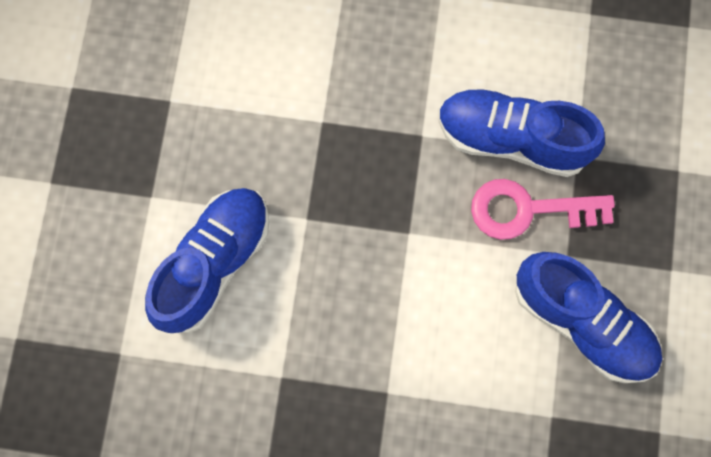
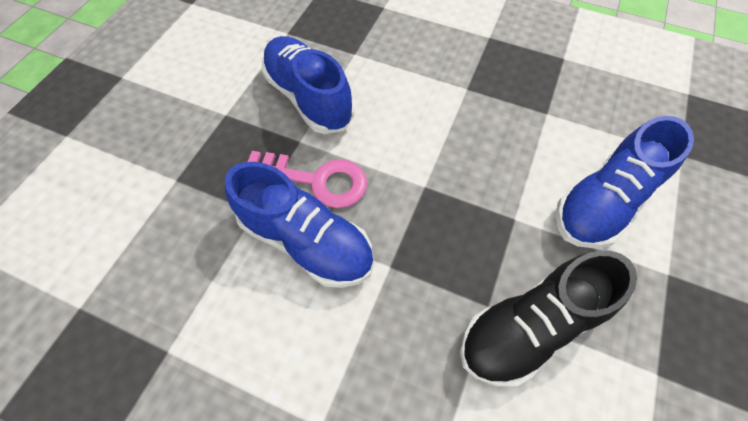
camera: 165 degrees left, 15 degrees down
none -> black shoe [460,250,637,387]

